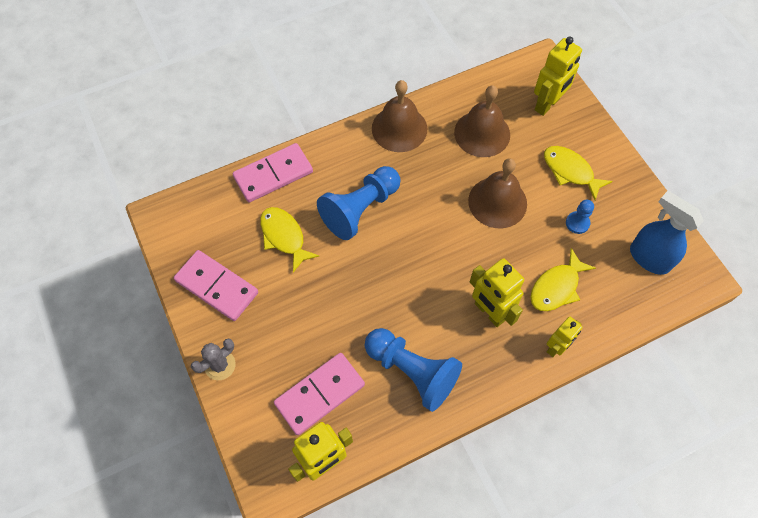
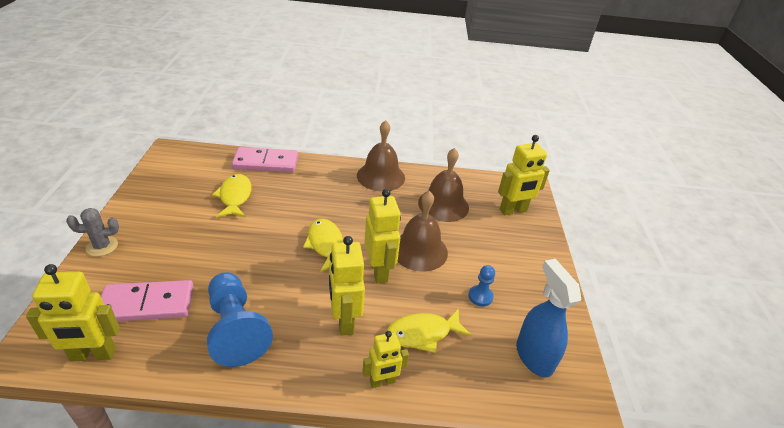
camera: 25 degrees right, 25 degrees down
pink domino [174,250,258,321] -> none
blue pawn [317,166,401,240] -> none
yellow fish [544,146,613,200] -> yellow fish moved to [303,219,343,272]
none -> yellow robot [364,189,401,283]

